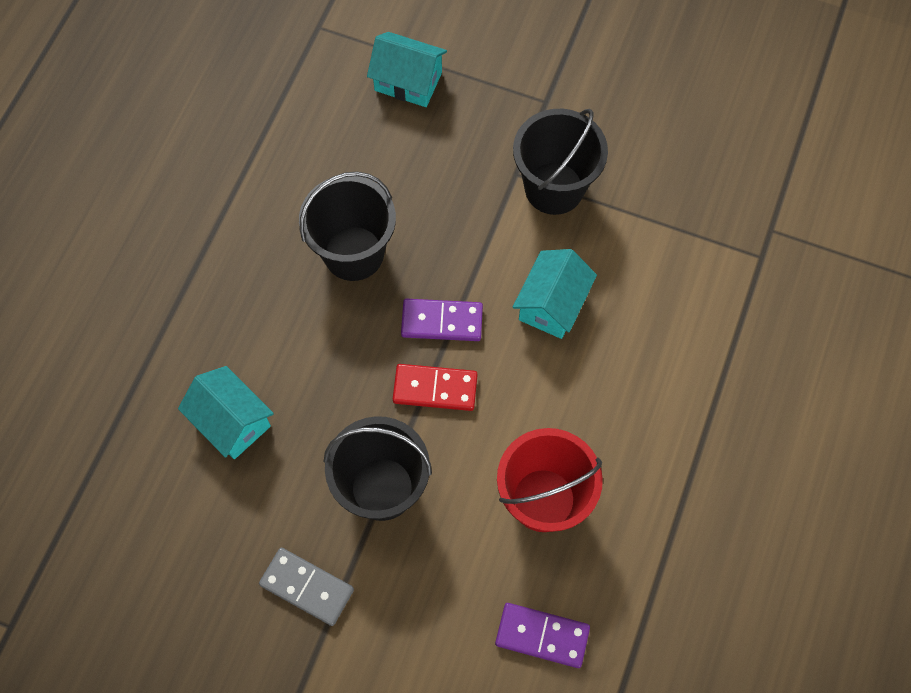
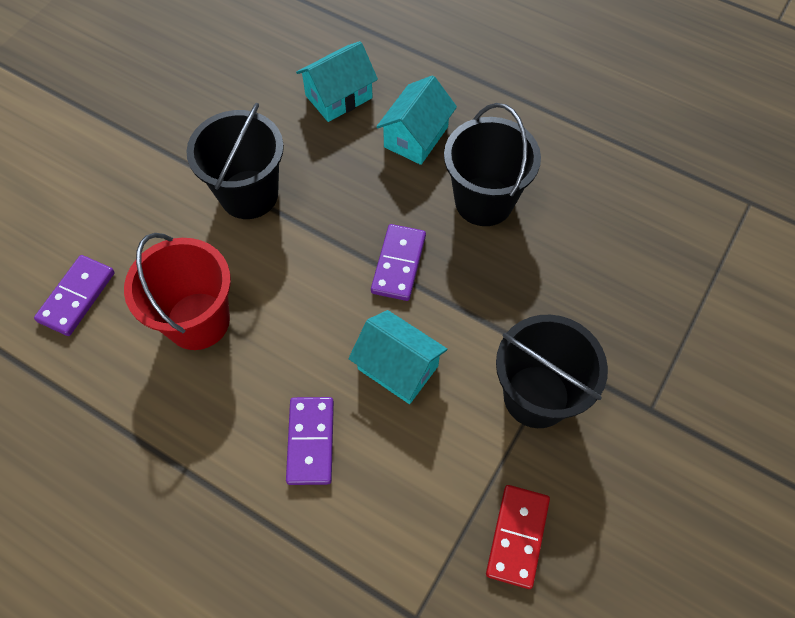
camera: 100 degrees right, 5 degrees down
grey domino [259,548,354,626] -> none
turquoise house [367,32,447,107] -> turquoise house moved to [376,75,457,165]
red domino [393,364,478,411] -> red domino moved to [486,485,550,589]
none -> purple domino [286,397,334,485]

